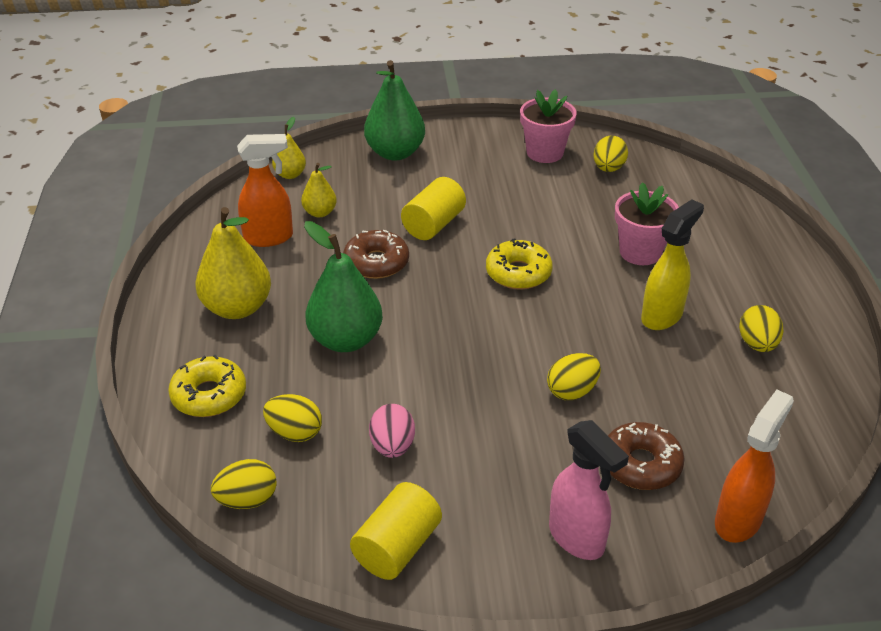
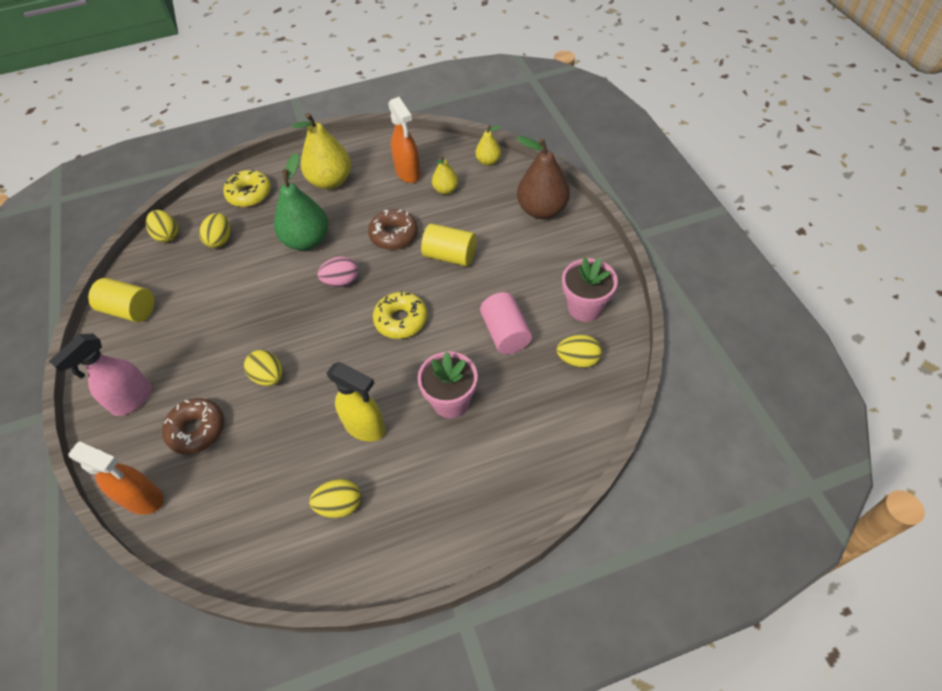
camera: 80 degrees right, 15 degrees up
green pear [364,60,425,161] -> brown pear [517,136,570,219]
pink egg [369,404,415,458] -> pink egg moved to [317,256,358,287]
none -> pink cylinder [480,292,532,354]

